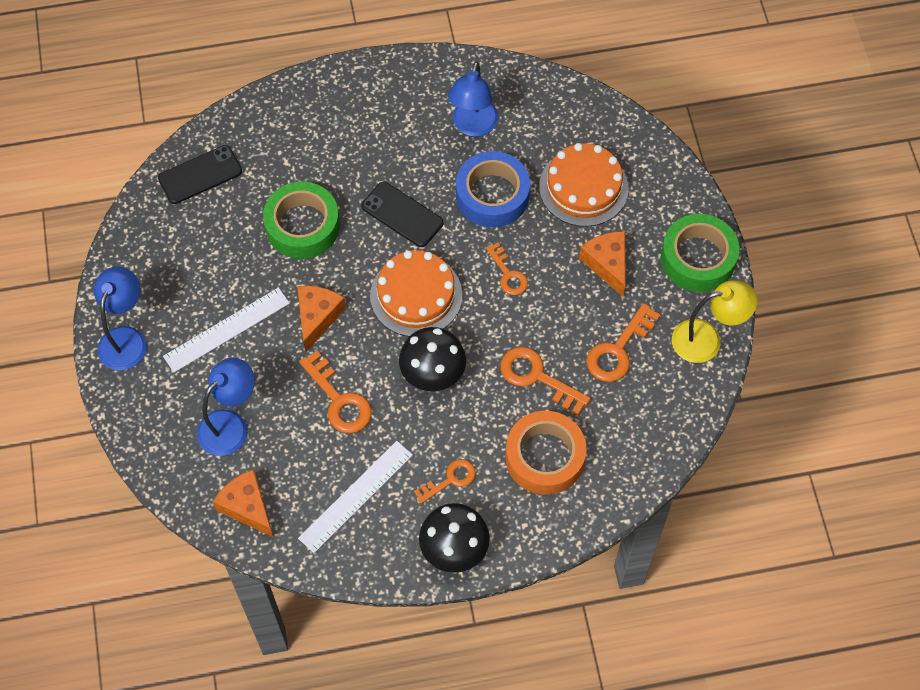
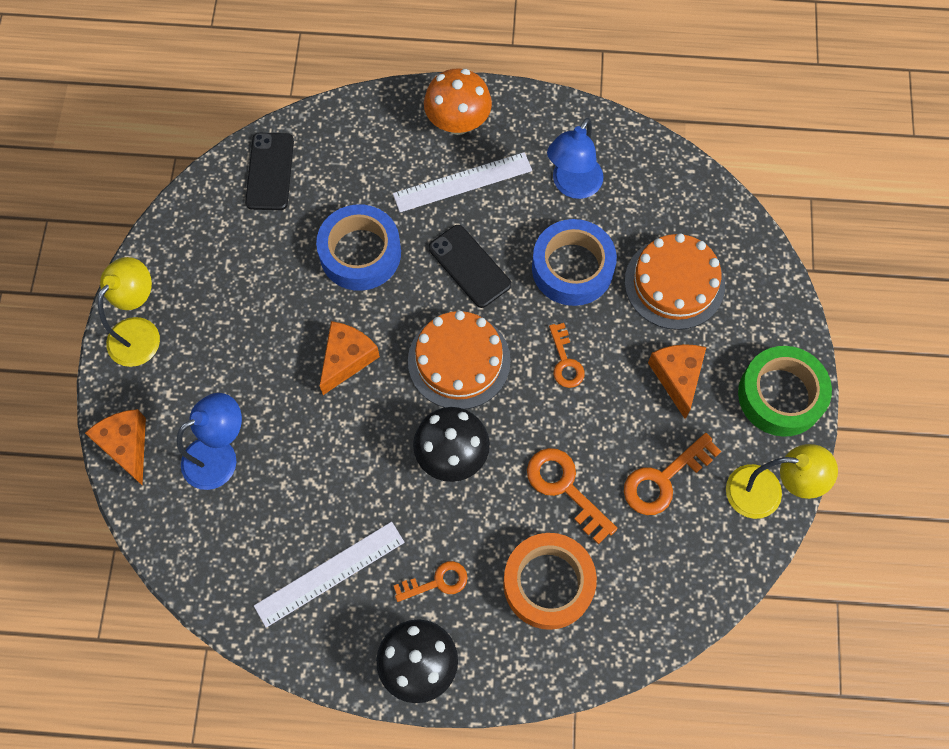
camera: 15 degrees right, 5 degrees up
blue lamp [94,267,147,370] -> yellow lamp [98,257,160,367]
black phone [158,145,242,204] -> black phone turned 75 degrees counterclockwise [245,133,294,210]
white ruler [163,288,290,372] -> white ruler moved to [393,152,532,212]
orange cheese [213,469,273,537] -> orange cheese moved to [85,409,146,485]
green tape [263,182,340,259] -> blue tape [316,204,401,291]
orange key [299,351,372,433] -> none
none -> orange mushroom [424,69,492,135]

